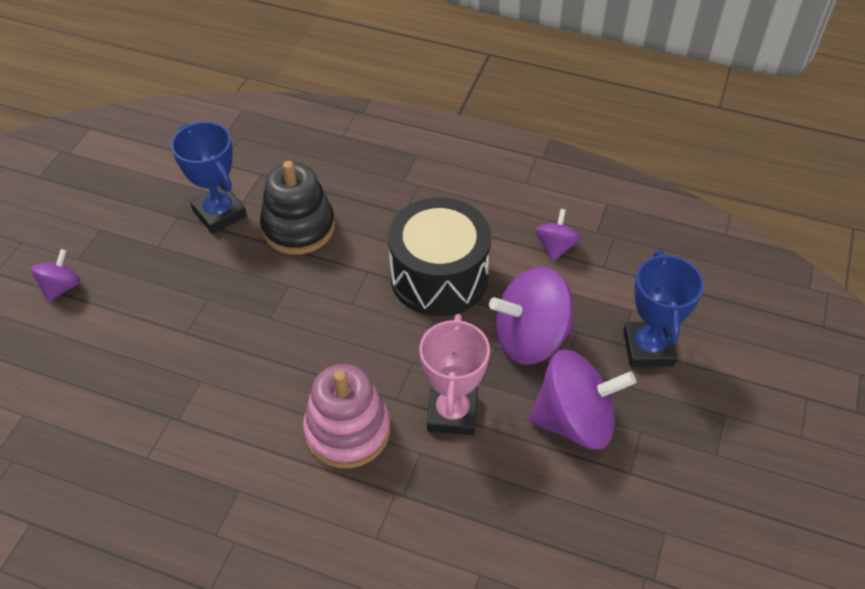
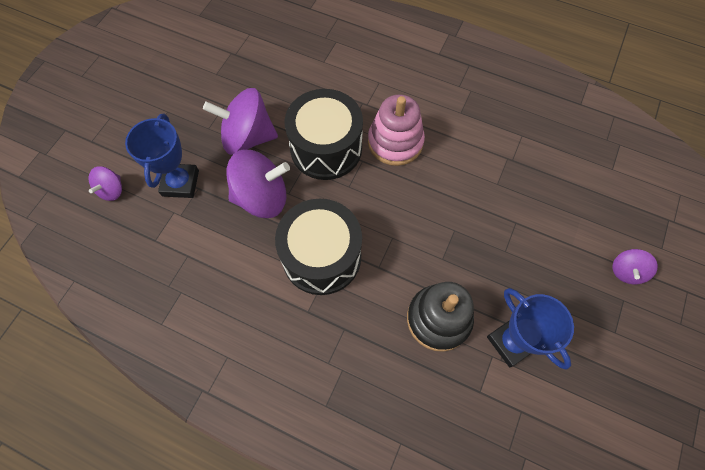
camera: 175 degrees left, 15 degrees up
pink trophy [420,314,490,435] -> black drum [284,89,363,180]
purple spinning top [535,209,581,262] -> purple spinning top moved to [88,166,122,201]

